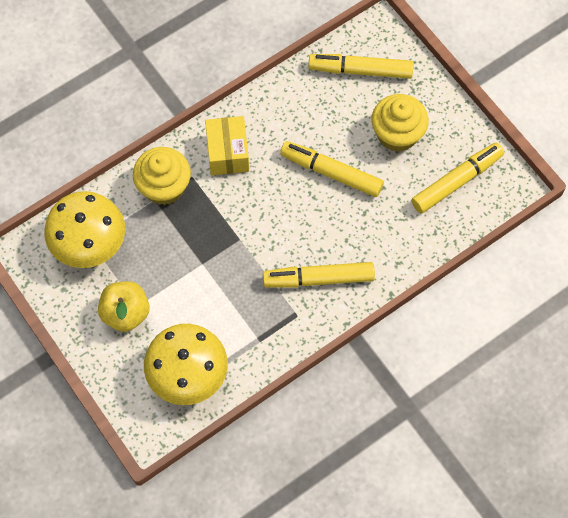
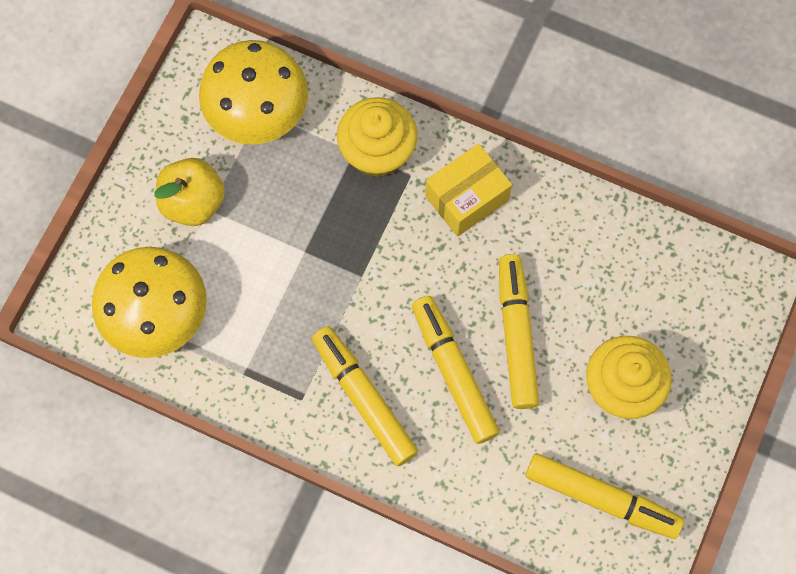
camera: 60 degrees right, 5 degrees up
yellow marker [308,54,413,79] -> yellow marker moved to [412,296,500,444]

